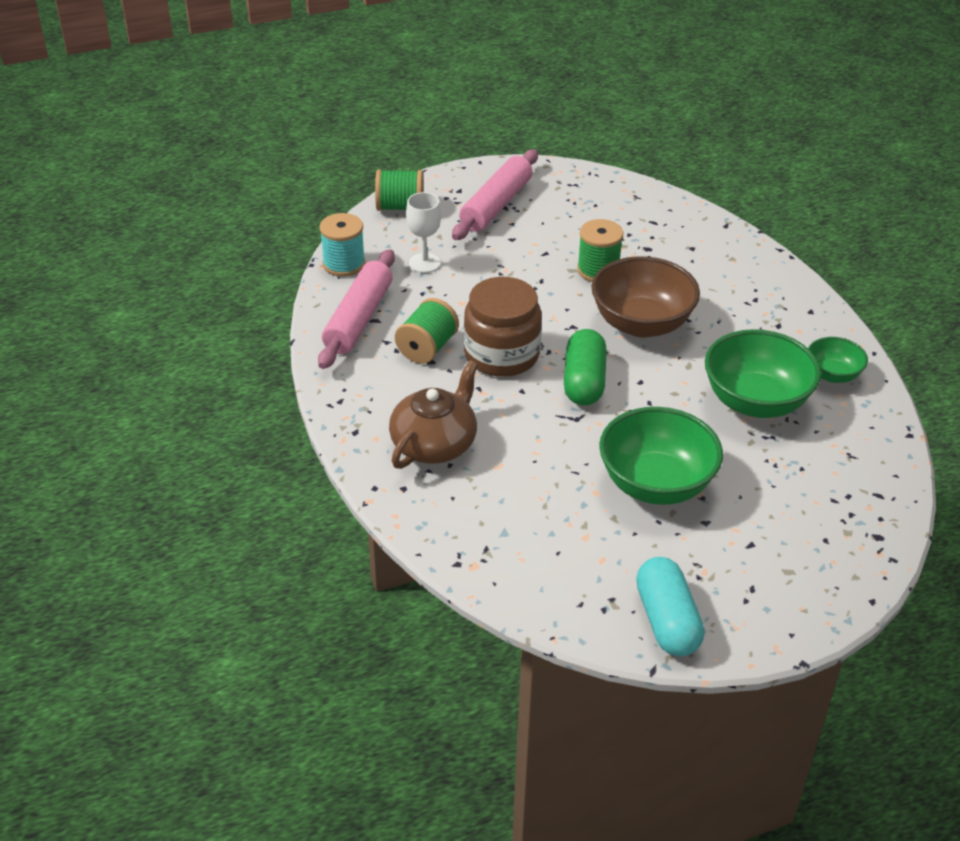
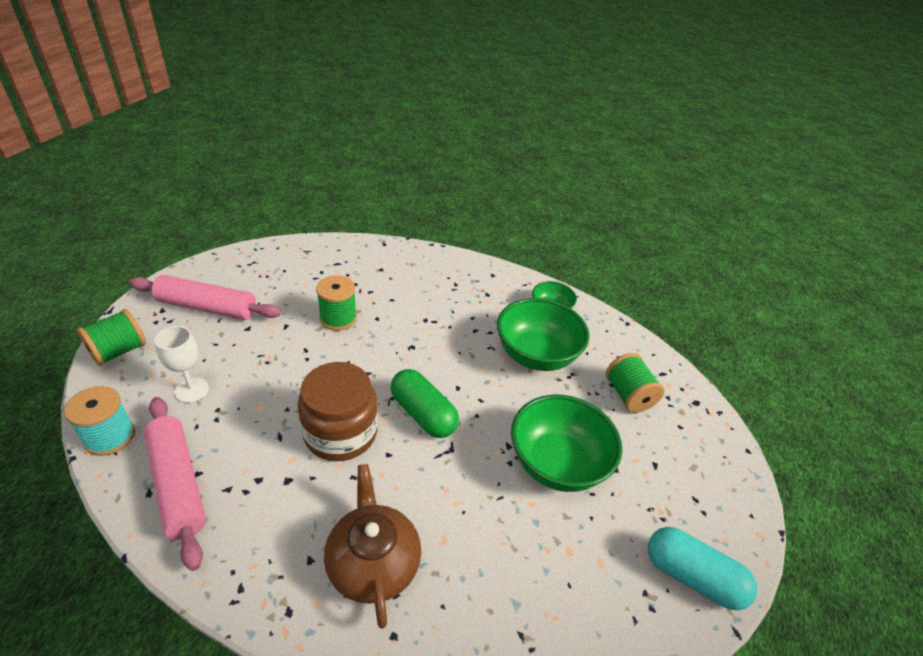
camera: 50 degrees left, 0 degrees up
green spool [395,298,459,364] -> green spool moved to [606,353,664,413]
pink rolling pin [452,149,538,240] -> pink rolling pin turned 60 degrees counterclockwise [129,275,281,320]
brown bowl [592,256,700,338] -> none

